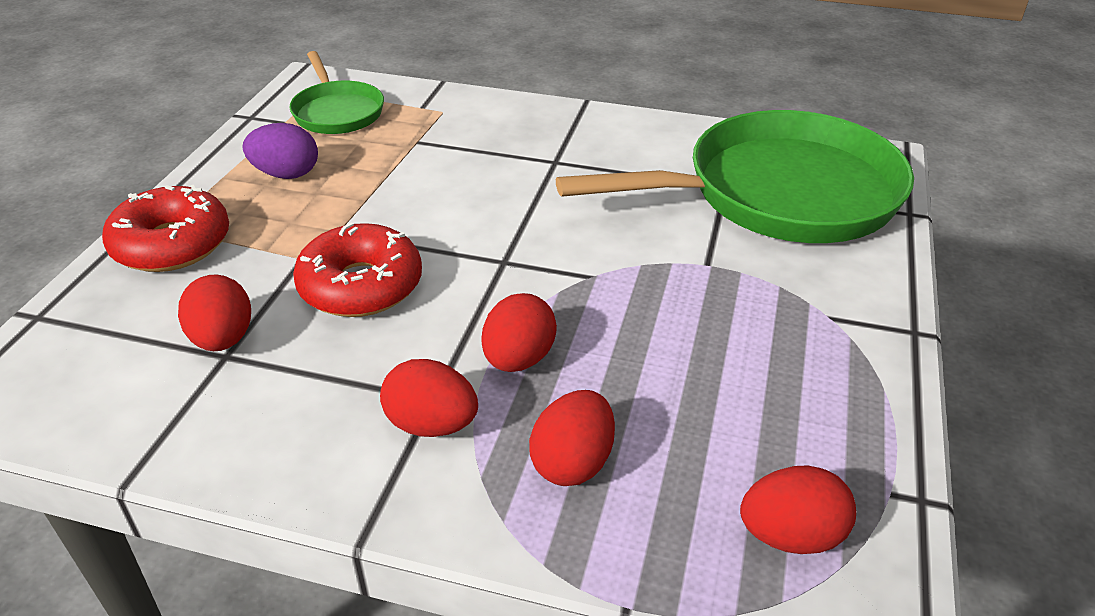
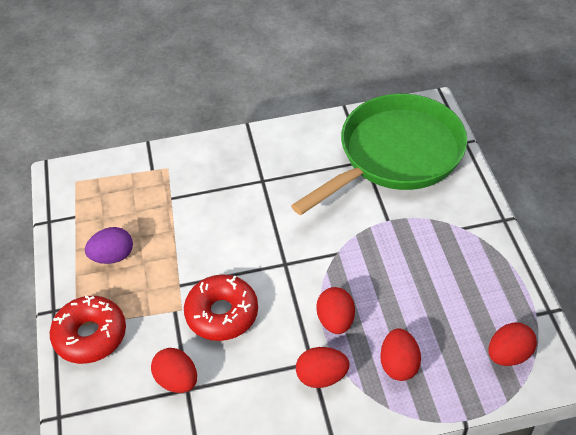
camera: 25 degrees left, 10 degrees up
green pan [289,51,384,134] -> none

